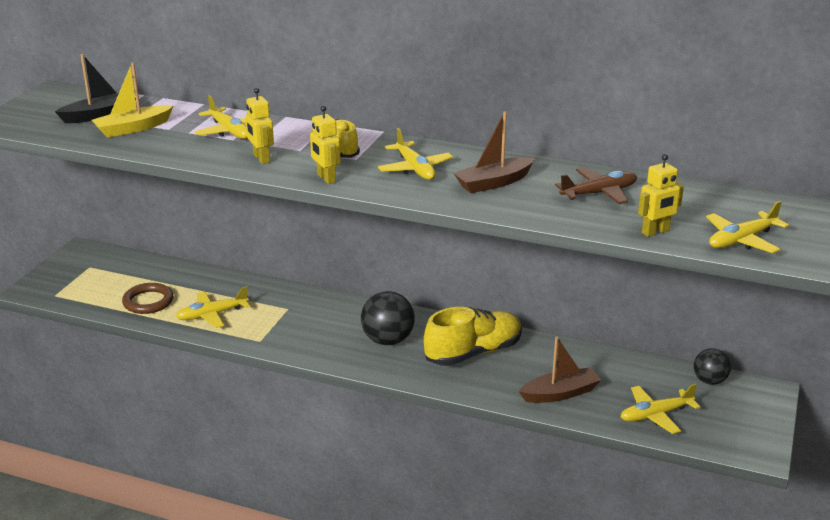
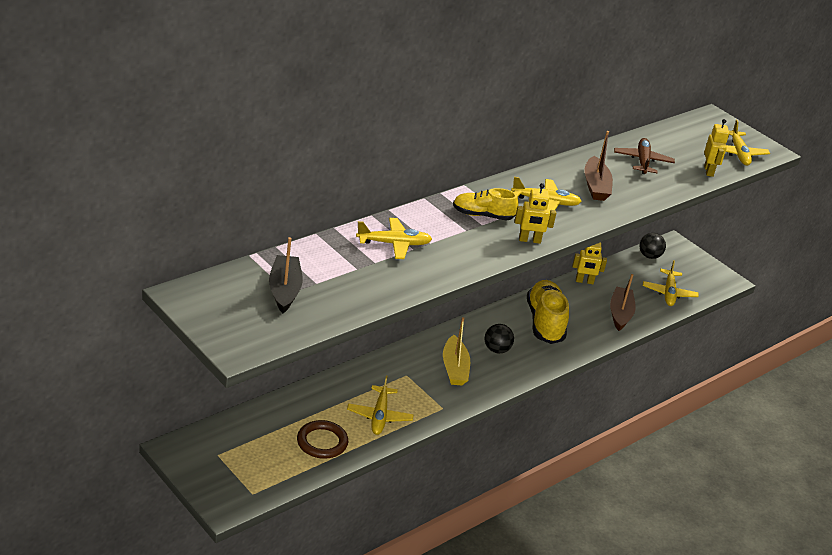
camera: 65 degrees left, 5 degrees up
yellow boat [92,63,173,138] -> yellow boat moved to [443,317,470,385]
yellow robot [245,88,274,164] -> yellow robot moved to [572,242,607,284]
black ball [361,291,415,345] -> black ball [485,324,514,353], size x0.64

